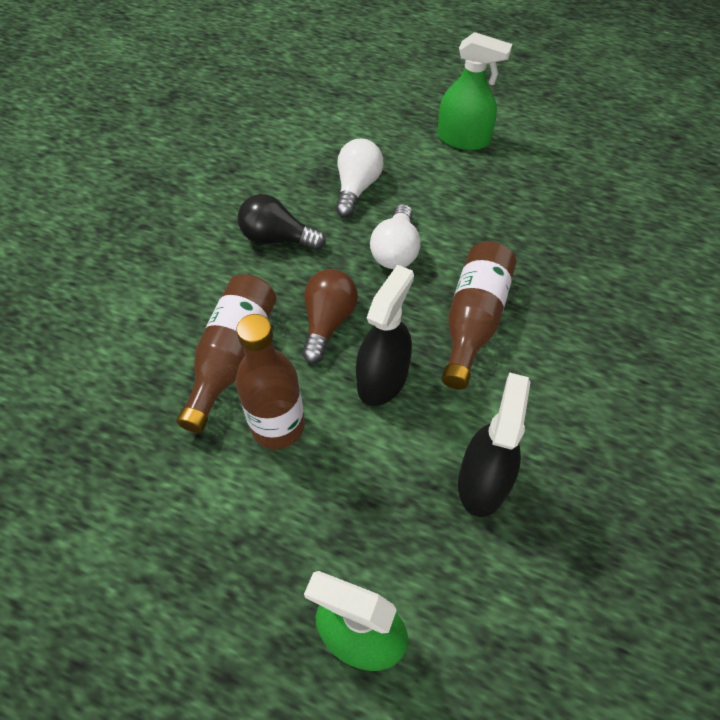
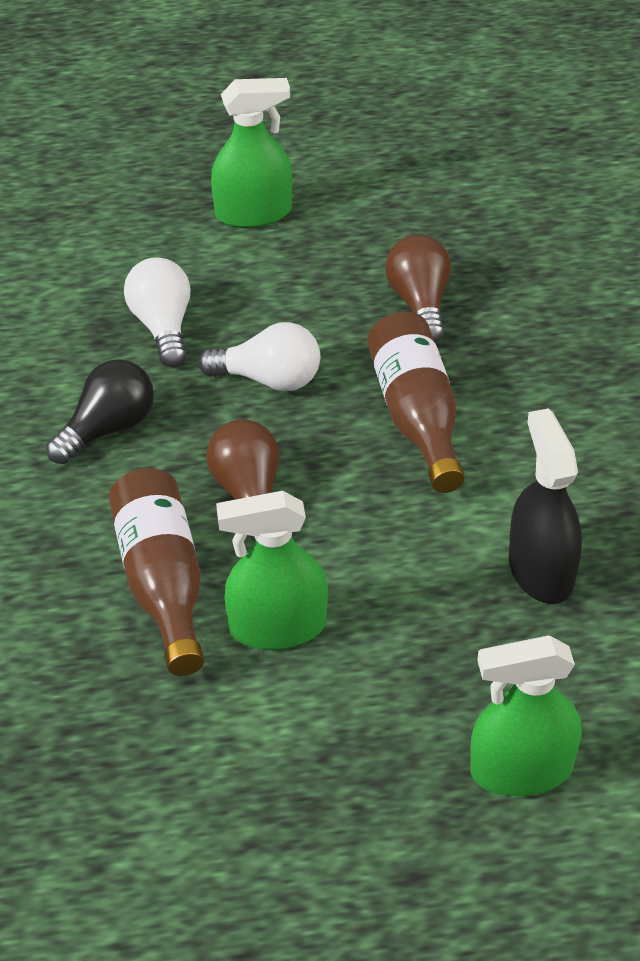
camera: 30 degrees left, 10 degrees down
brown bottle [236,314,305,449] -> green spray bottle [216,491,328,650]
black light bulb [238,194,326,250] -> black light bulb turned 150 degrees clockwise [46,359,154,464]
black spray bottle [356,265,414,406] -> none
white light bulb [370,204,421,269] -> white light bulb turned 60 degrees counterclockwise [198,322,320,391]
none -> brown light bulb [385,235,451,343]

